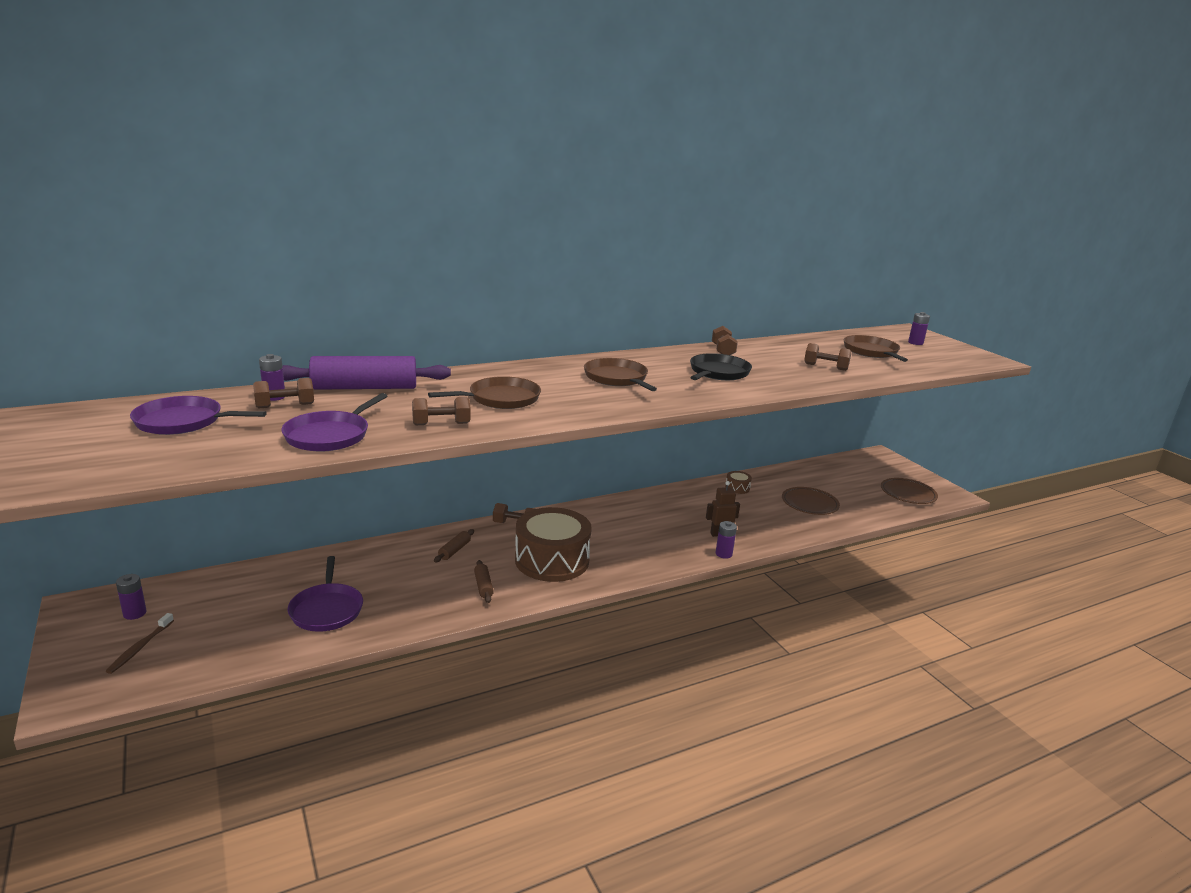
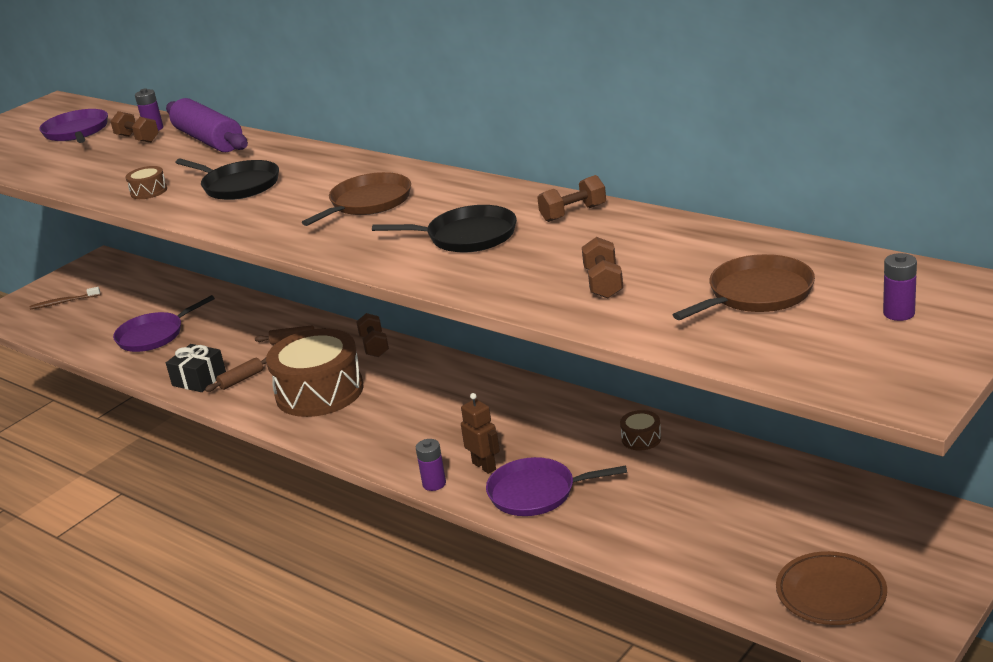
camera: 70 degrees right, 5 degrees up
purple battery [116,574,147,620] -> none
purple pan [281,393,387,452] -> purple pan moved to [486,457,627,516]
brown dumbbell [412,397,471,425] -> brown drum [126,166,167,199]
brown pan [428,376,541,409] -> black pan [175,159,279,200]
brown plate [782,487,840,515] -> none
none -> black gift [166,344,226,392]

